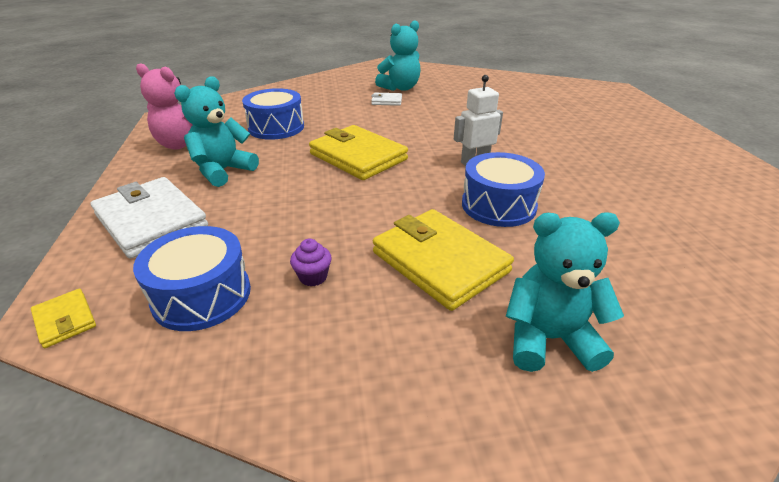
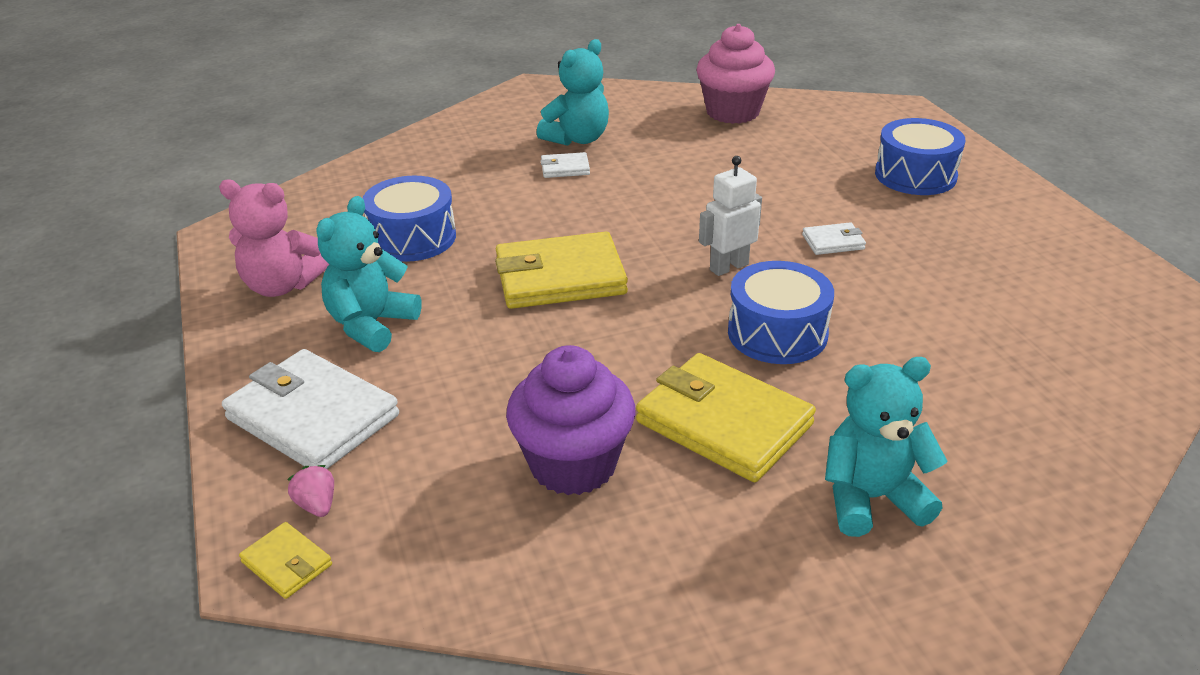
camera: 10 degrees left, 0 degrees up
blue drum [133,226,251,331] -> blue drum moved to [875,118,965,195]
purple cupcake [290,239,332,286] -> purple cupcake [506,345,636,495], size x2.43
yellow wallet [309,125,408,180] -> yellow wallet turned 45 degrees counterclockwise [495,232,628,309]
none -> pink strawberry [287,465,334,517]
none -> pink cupcake [696,24,775,124]
none -> white wallet [802,222,866,255]

